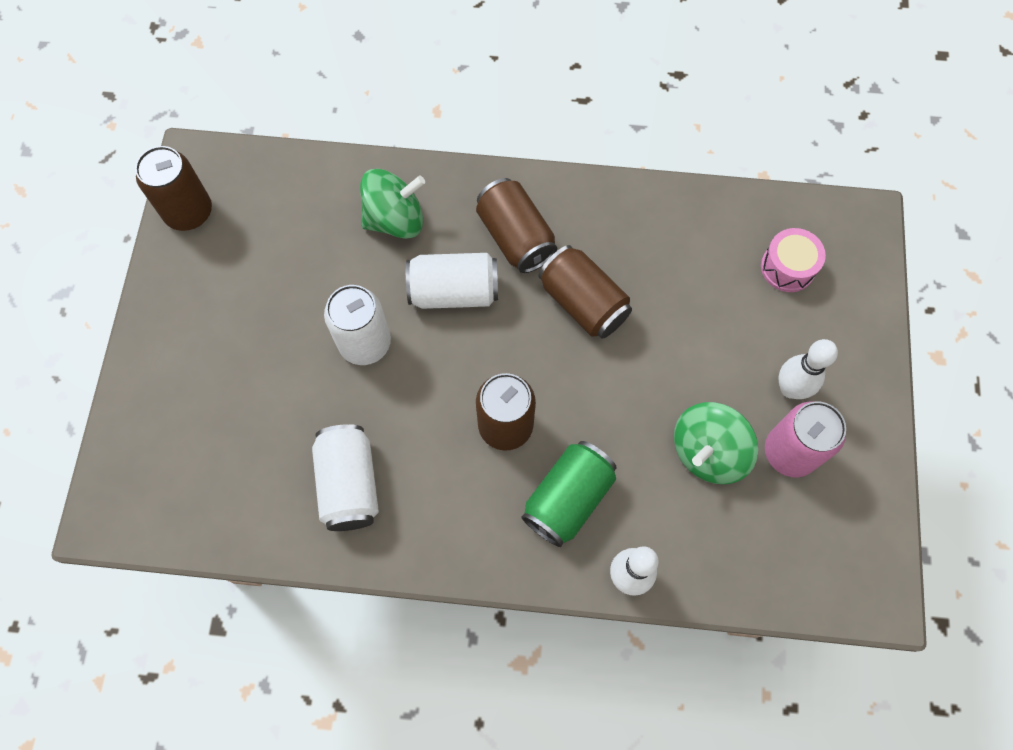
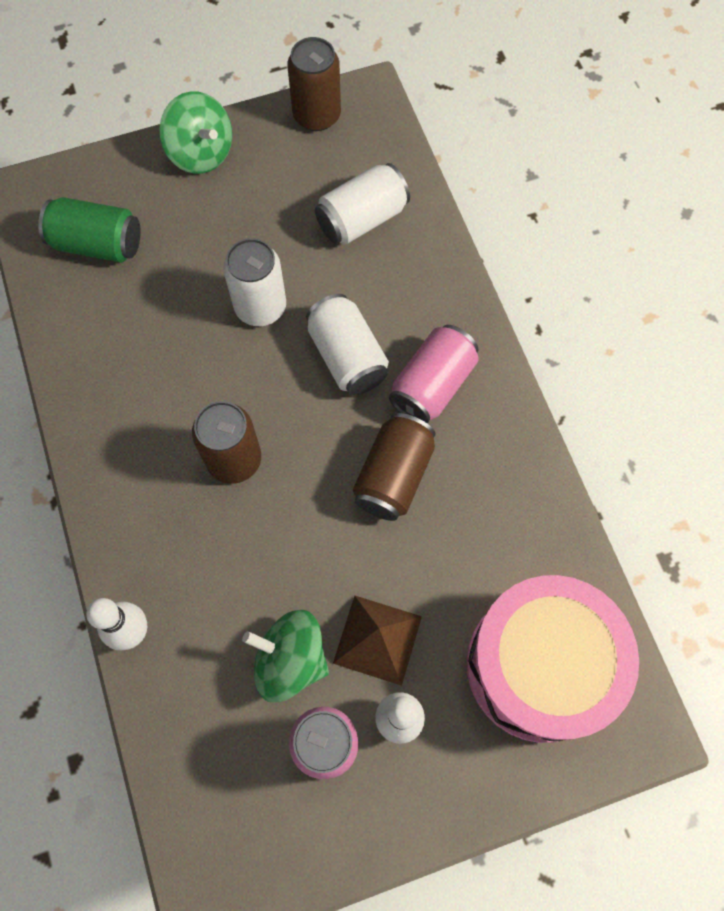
camera: 65 degrees right, 0 degrees up
white can [312,424,379,531] -> white can moved to [315,163,410,245]
green spinning top [360,169,425,239] -> green spinning top moved to [159,91,232,174]
brown can [476,178,557,273] -> pink can [389,325,479,424]
green can [521,441,617,547] -> green can moved to [38,197,141,263]
pink drum [761,228,826,292] -> pink drum [466,575,639,743], size x2.31
none -> brown pyramid [333,596,422,686]

